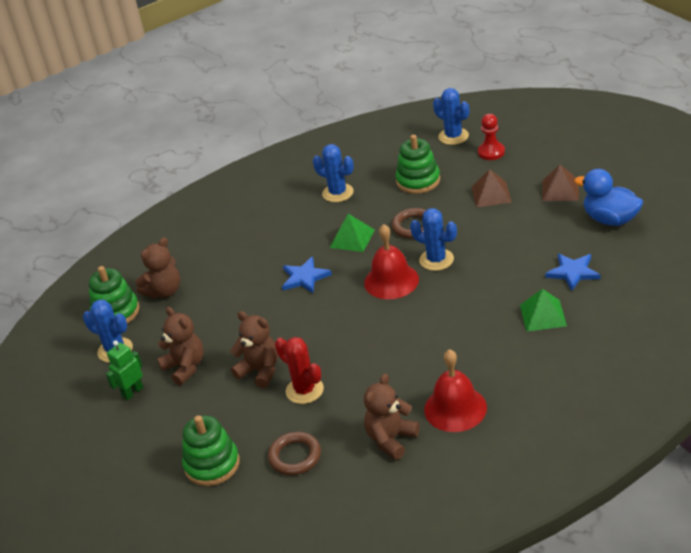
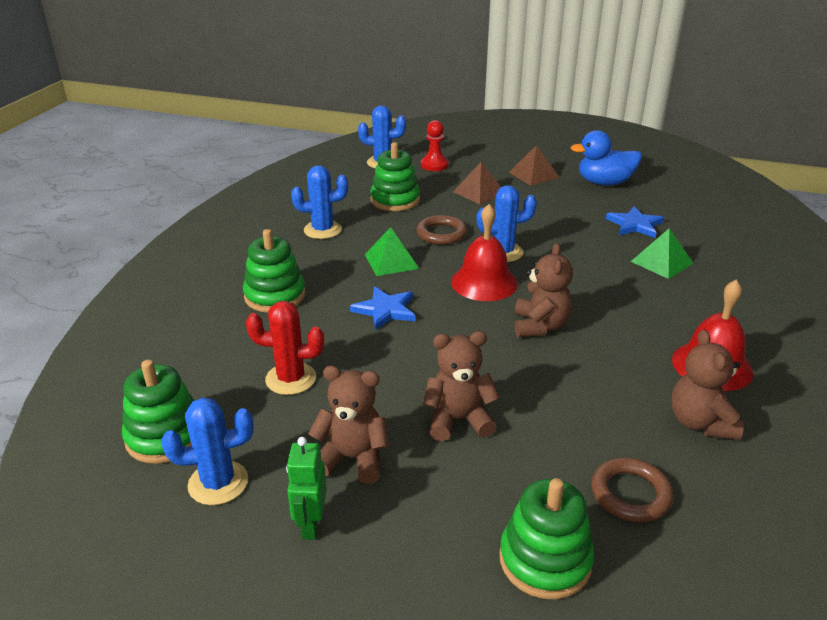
camera: 45 degrees left, 5 degrees down
brown teddy bear [136,237,180,298] -> brown teddy bear moved to [515,243,573,337]
red cactus [275,337,324,404] -> red cactus moved to [246,301,324,395]
none -> green stacking toy [243,229,305,313]

